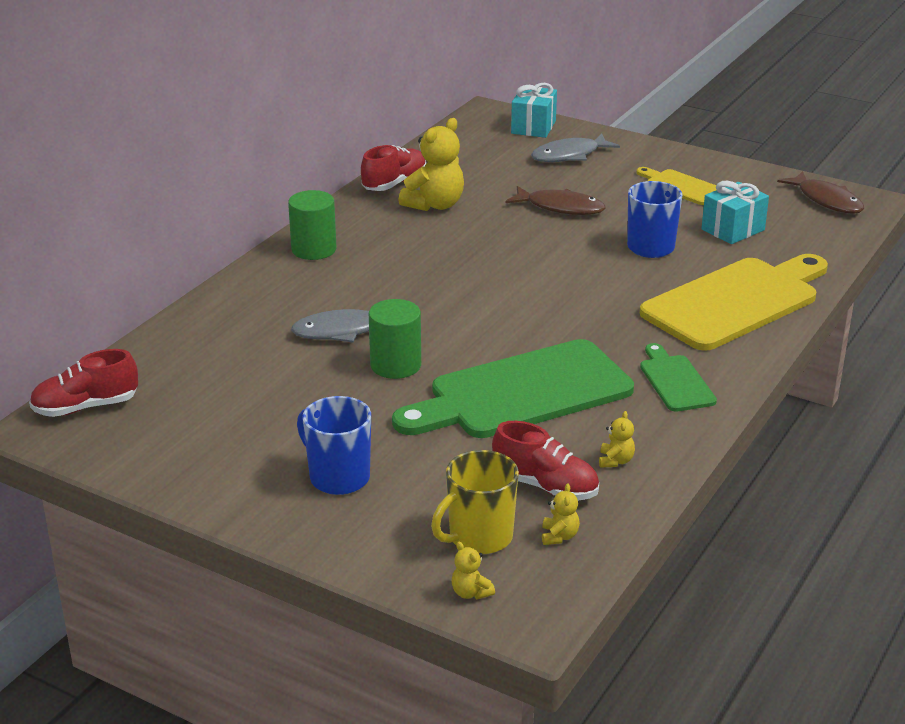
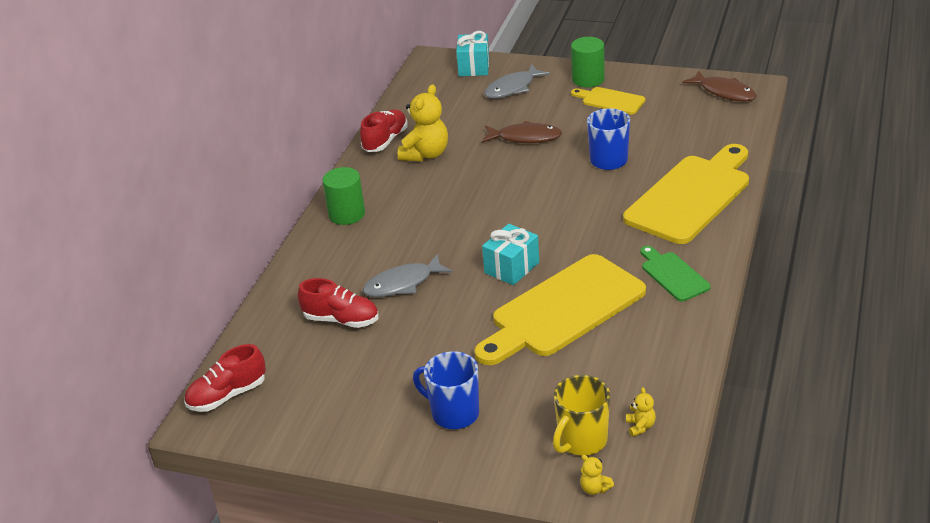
camera: 10 degrees left, 5 degrees up
green cylinder [369,299,421,379] -> green cylinder moved to [571,37,605,87]
green cutting board [392,339,634,438] -> yellow cutting board [474,254,646,365]
red shoe [492,421,599,501] -> red shoe moved to [298,278,379,328]
yellow teddy bear [599,411,635,468] -> none
turquoise gift [702,181,769,244] -> turquoise gift moved to [482,224,539,285]

